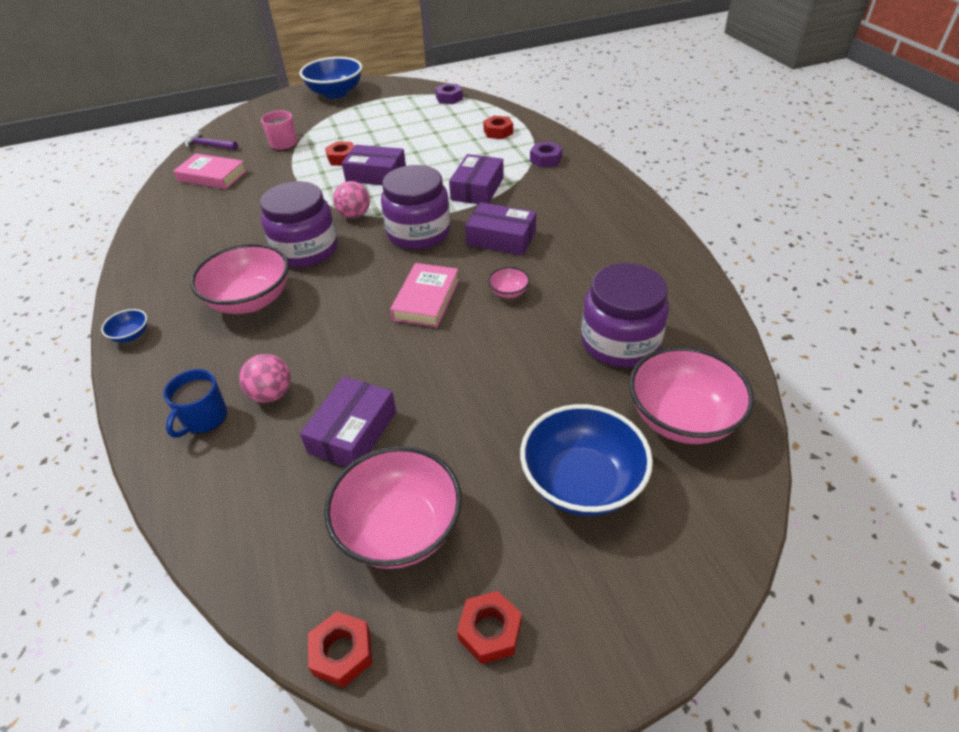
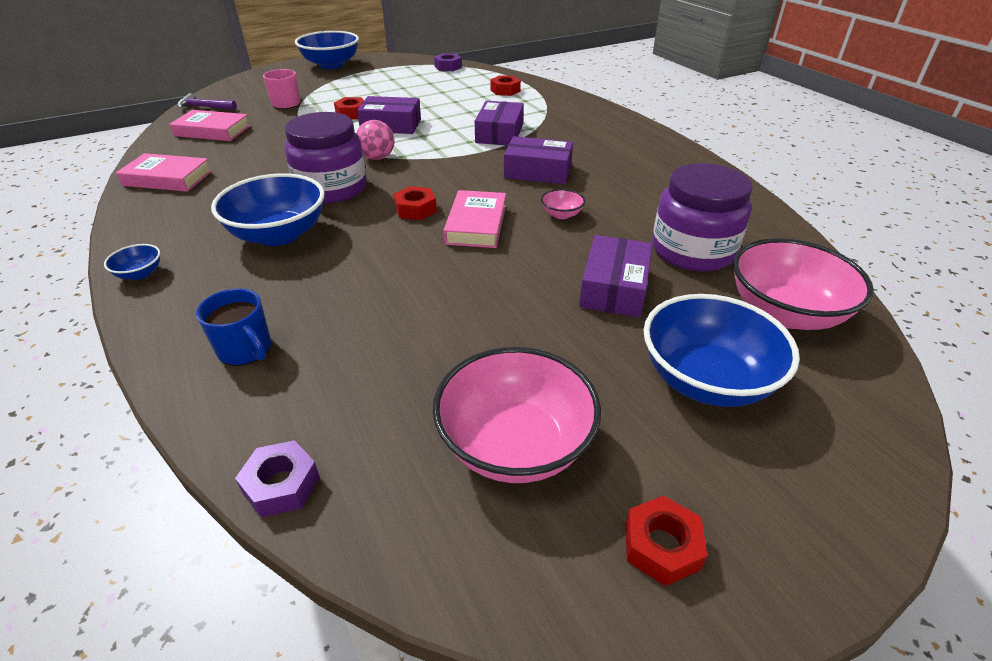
camera: 10 degrees left, 5 degrees down
blue mug [163,369,227,438] -> blue mug turned 60 degrees counterclockwise [196,288,271,366]
pink bowl [190,243,289,314] -> blue bowl [211,173,325,246]
pink ball [239,354,291,403] -> none
purple box [300,376,396,467] -> purple box moved to [579,235,653,317]
red nut [308,611,372,687] -> red nut moved to [393,186,437,220]
purple jar [381,165,450,250] -> none
purple nut [530,142,563,168] -> purple nut moved to [235,440,320,518]
none -> pink book [116,153,212,192]

